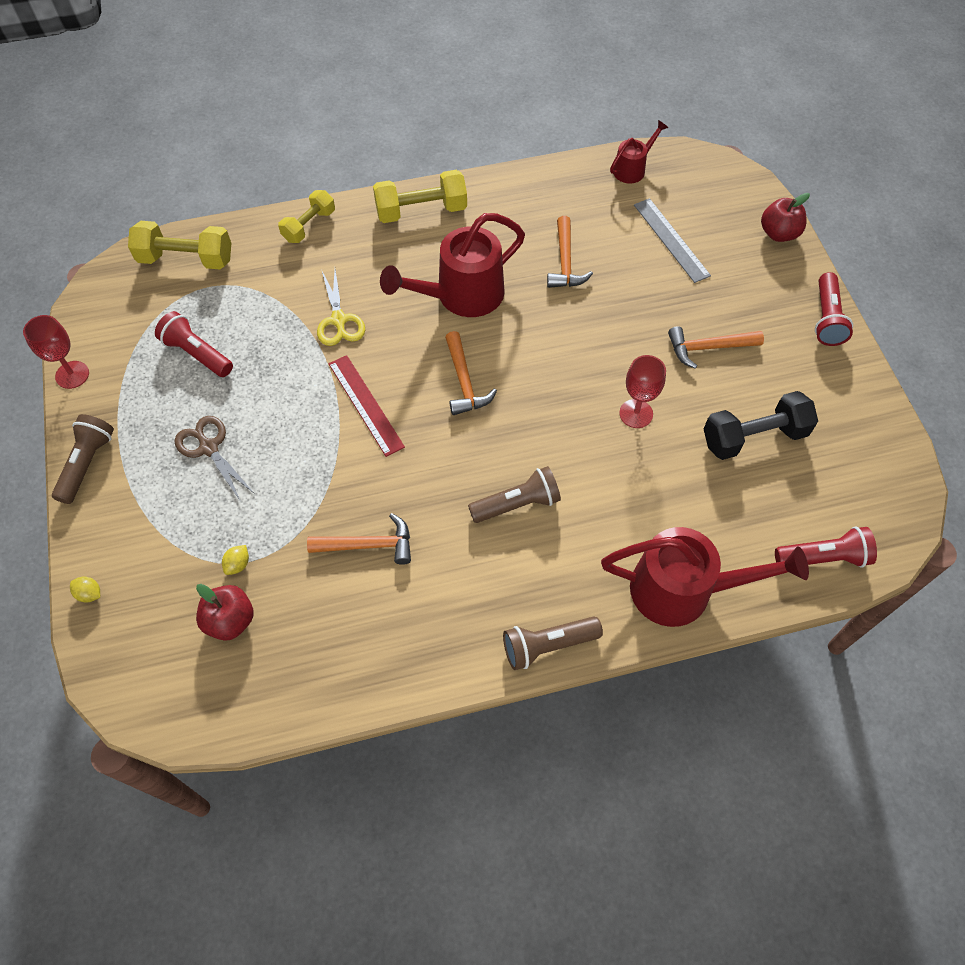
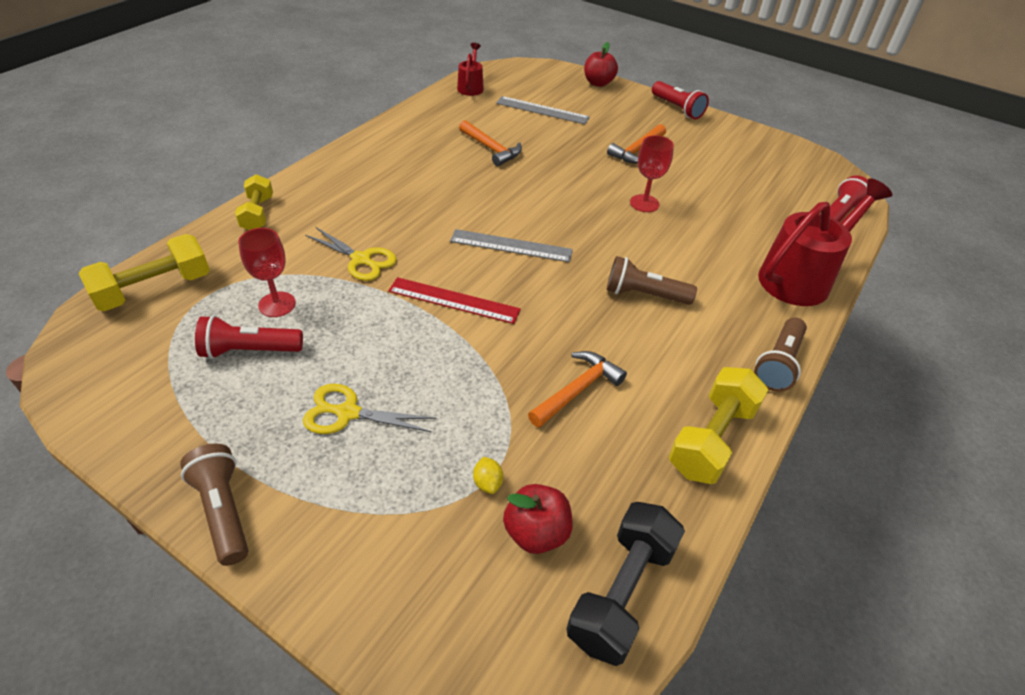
camera: 45 degrees left, 15 degrees down
red goblet [23,315,89,389] -> red goblet moved to [238,228,296,317]
yellow lemon [70,577,100,603] -> none
brown scissors [175,416,254,502] -> yellow scissors [303,384,436,434]
yellow dumbbell [373,170,467,223] -> yellow dumbbell moved to [669,367,768,484]
red watering can [380,213,525,317] -> none
orange hammer [445,331,497,415] -> grey ruler [450,229,573,262]
brown flashlight [468,466,561,523] -> brown flashlight turned 105 degrees counterclockwise [606,256,697,305]
black dumbbell [704,391,818,460] -> black dumbbell moved to [566,502,685,666]

